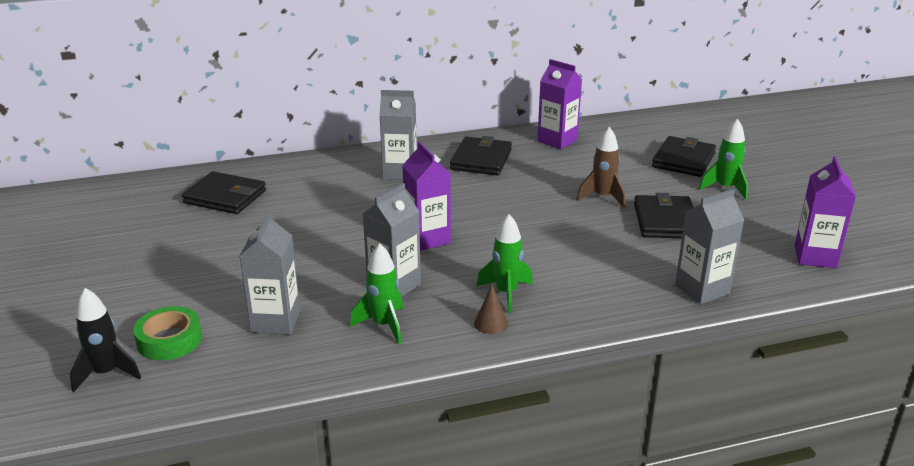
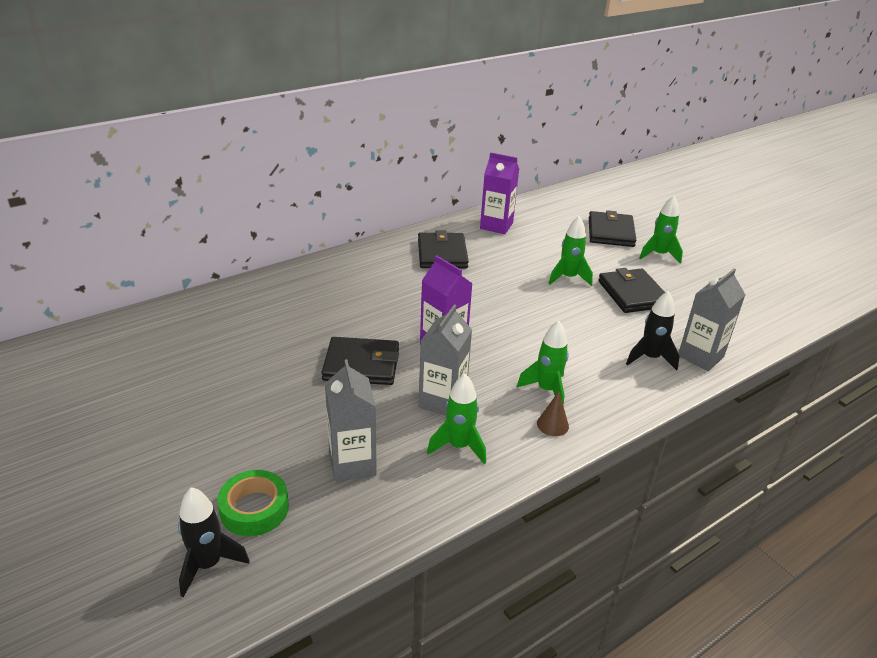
camera: 20 degrees left, 5 degrees up
black wallet [181,171,266,214] -> black wallet moved to [322,337,399,385]
grey carton [379,90,417,180] -> none
brown rocket [577,127,625,208] -> green rocket [549,216,593,286]
purple carton [795,156,856,268] -> none
none -> black rocket [626,291,679,370]

